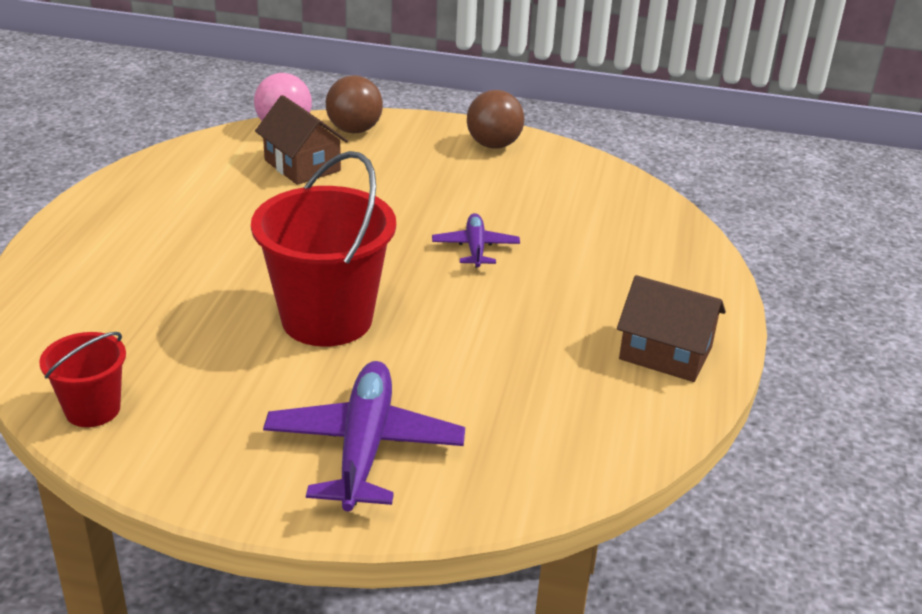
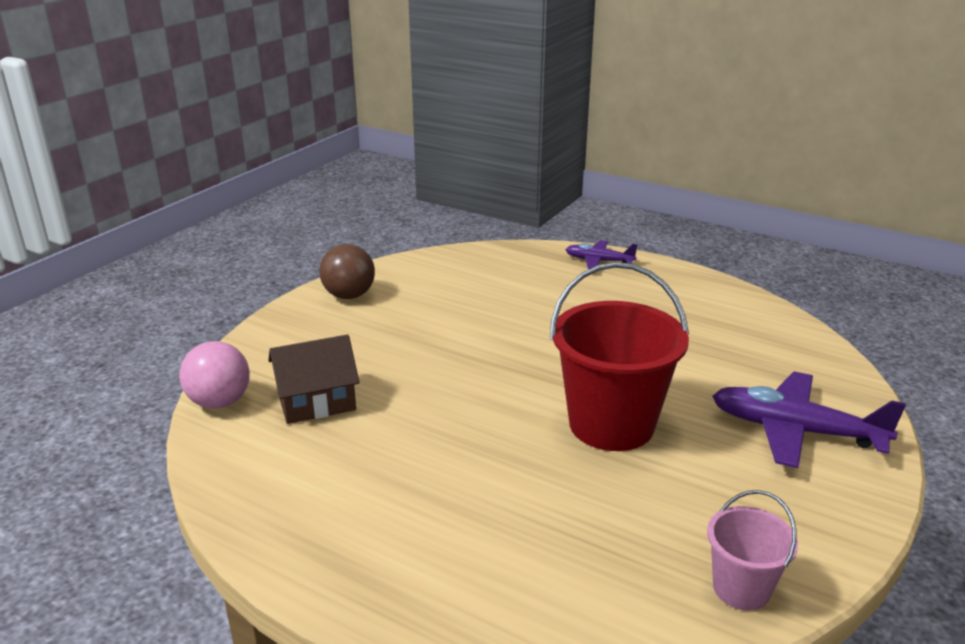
camera: 70 degrees left, 5 degrees down
red bucket [39,332,126,427] -> pink bucket [707,490,798,610]
brown ball [326,75,383,133] -> none
purple plane [432,213,520,268] -> purple plane moved to [565,240,638,269]
brown house [617,275,726,382] -> none

